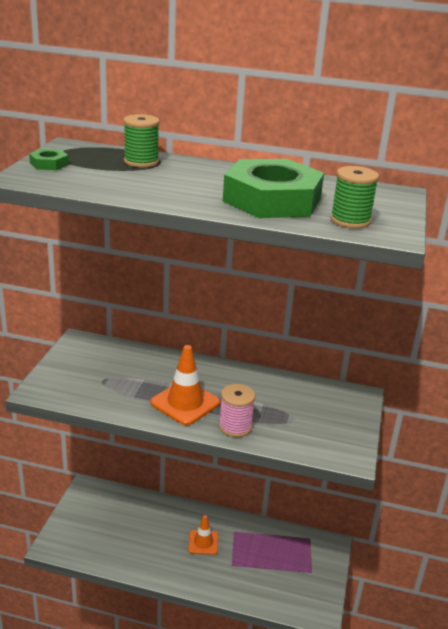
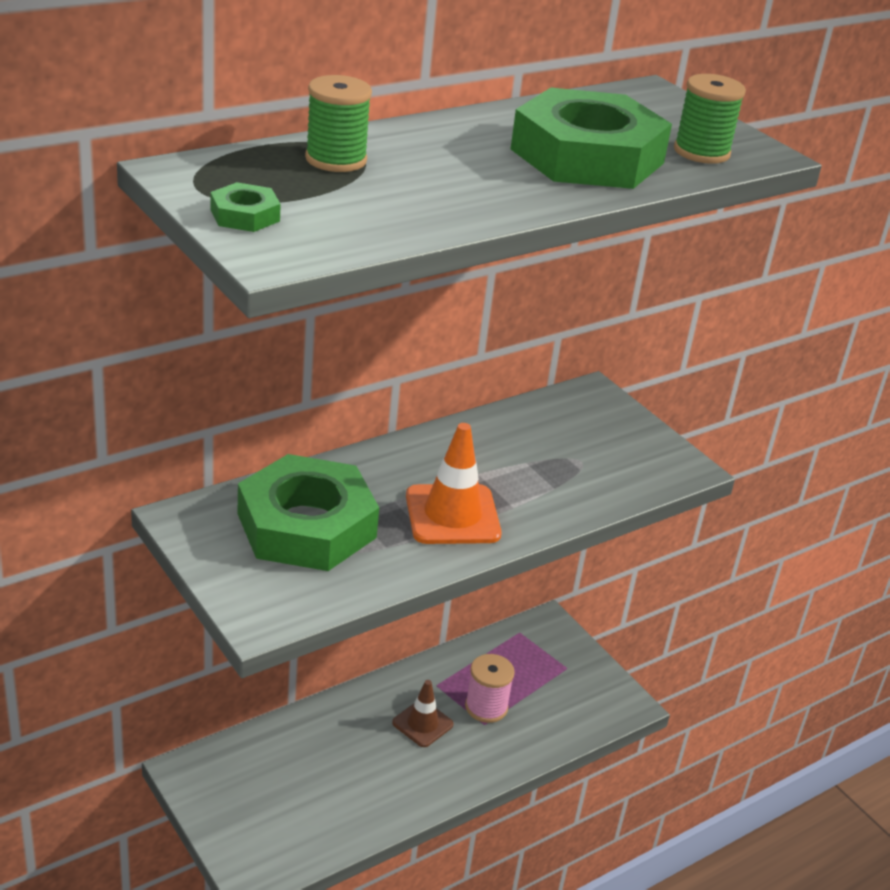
camera: 50 degrees left, 5 degrees up
orange traffic cone [188,515,218,555] -> brown traffic cone [392,680,454,747]
pink spool [219,384,255,437] -> pink spool moved to [465,654,515,723]
none -> green nut [238,454,379,571]

